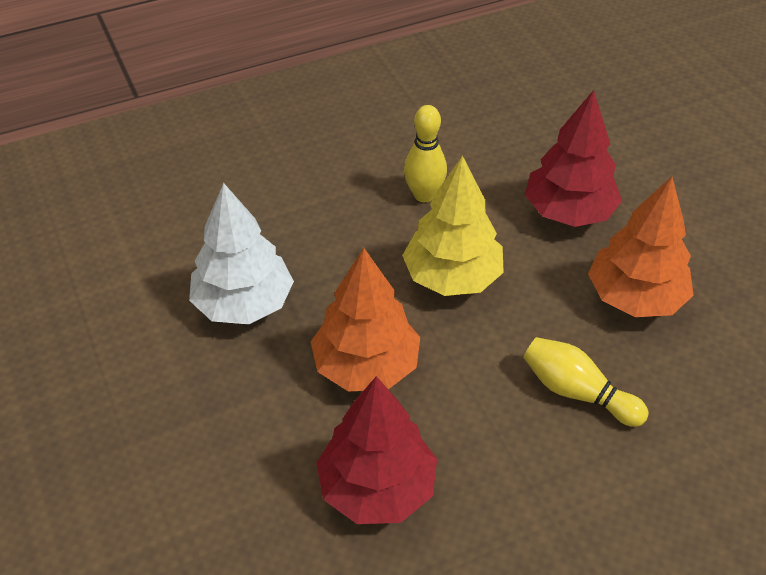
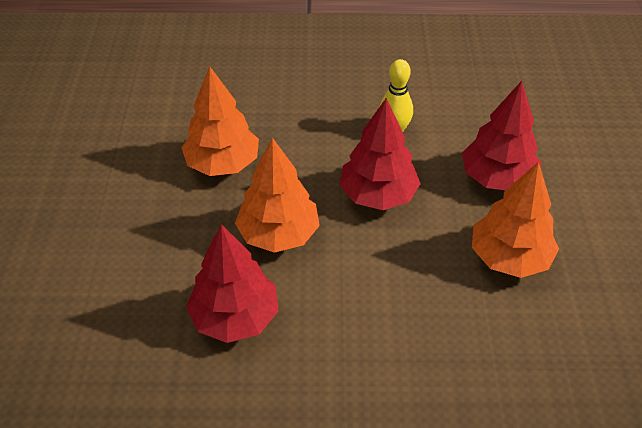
camera: 25 degrees right, 0 degrees up
white tree [189,183,294,324] -> orange tree [181,67,259,176]
yellow tree [402,155,504,296] -> red tree [340,98,421,210]
yellow bowling pin [523,337,649,427] -> none

